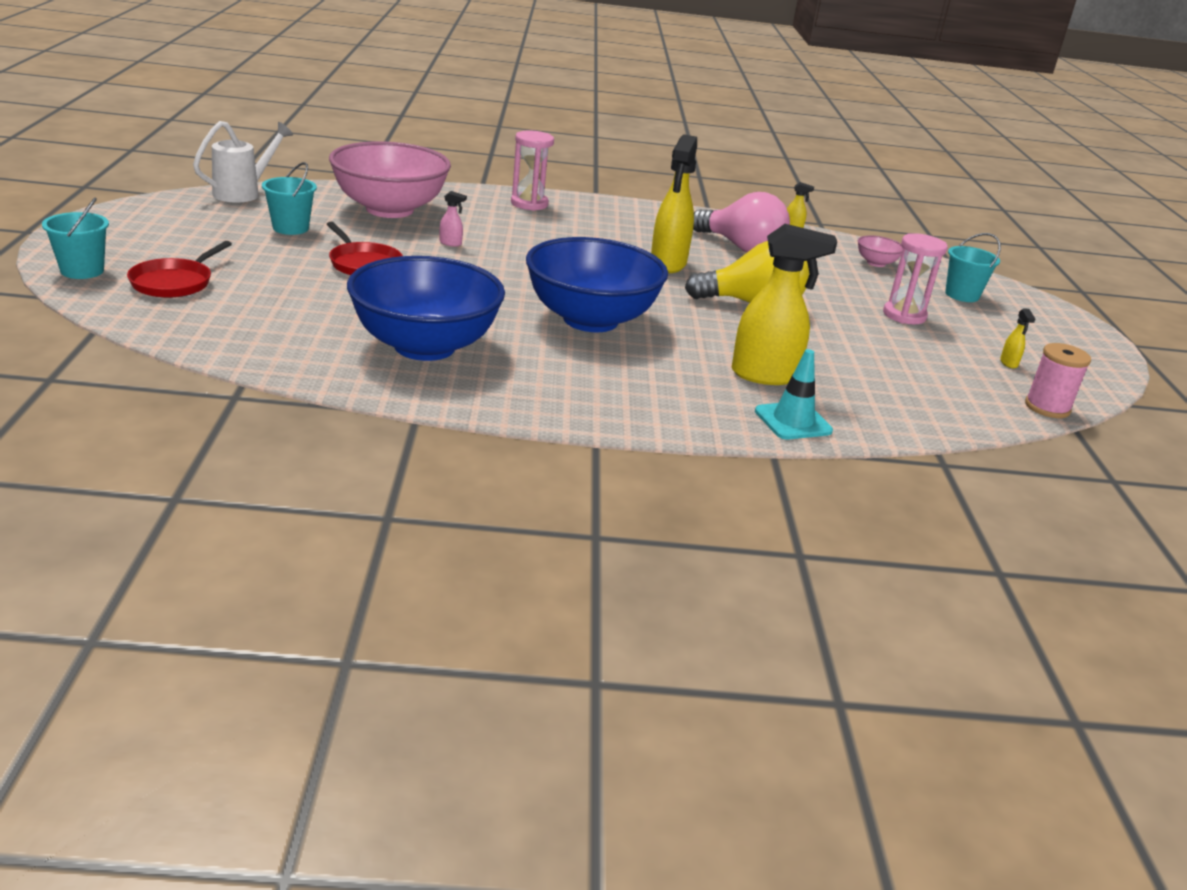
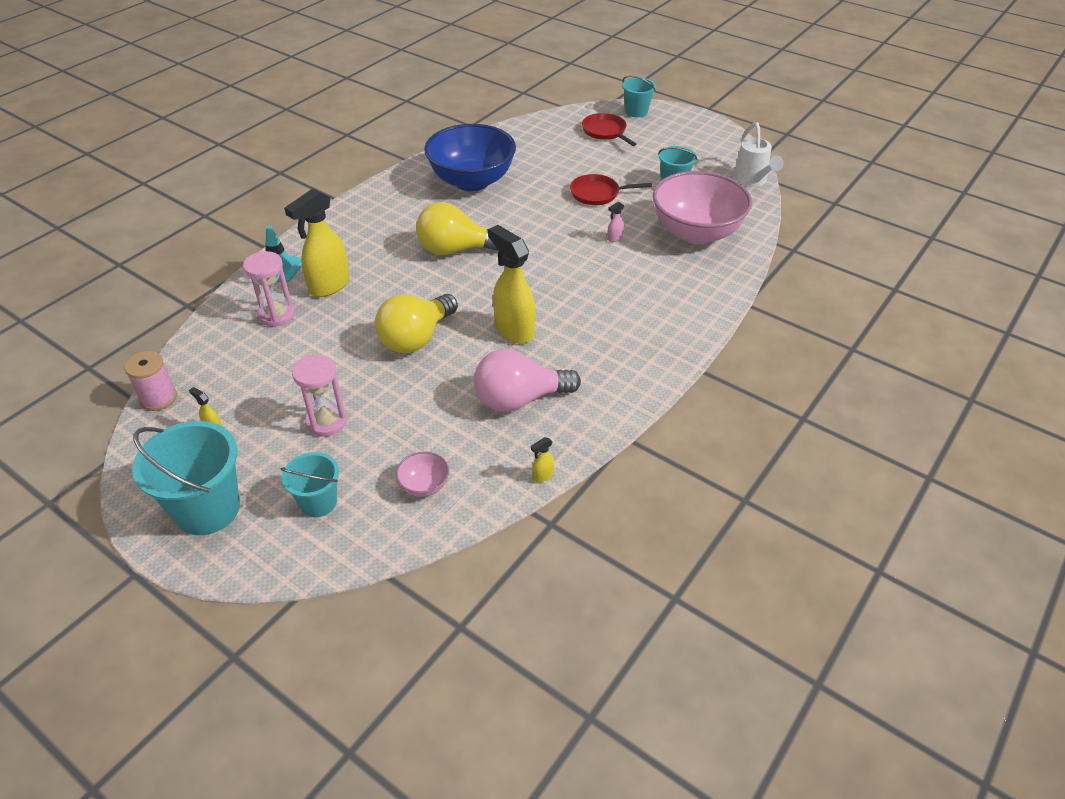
camera: 130 degrees right, 15 degrees up
pink hourglass [511,131,554,211] -> pink hourglass moved to [243,251,295,327]
blue bowl [526,237,668,332] -> yellow light bulb [416,202,499,255]
none -> turquoise bucket [132,421,240,535]

